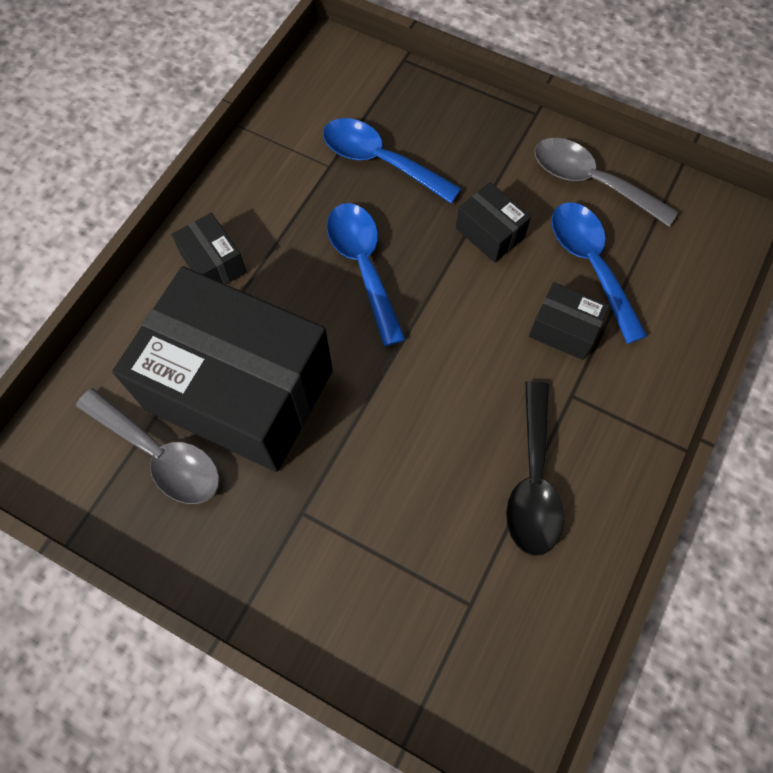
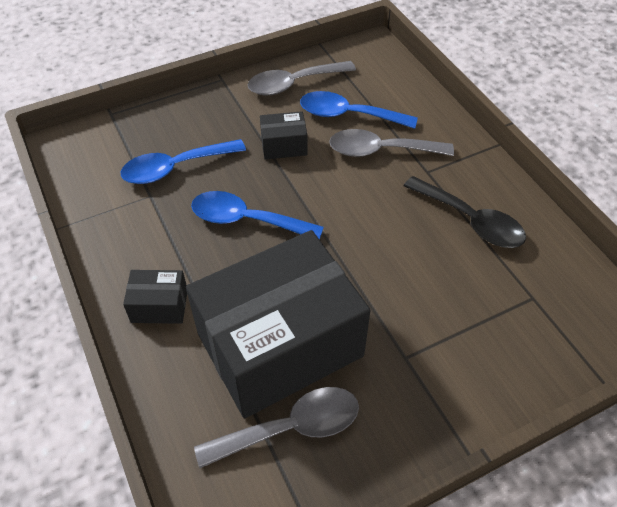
camera: 55 degrees left, 15 degrees down
black box [529,282,610,360] -> grey spoon [329,129,454,157]

